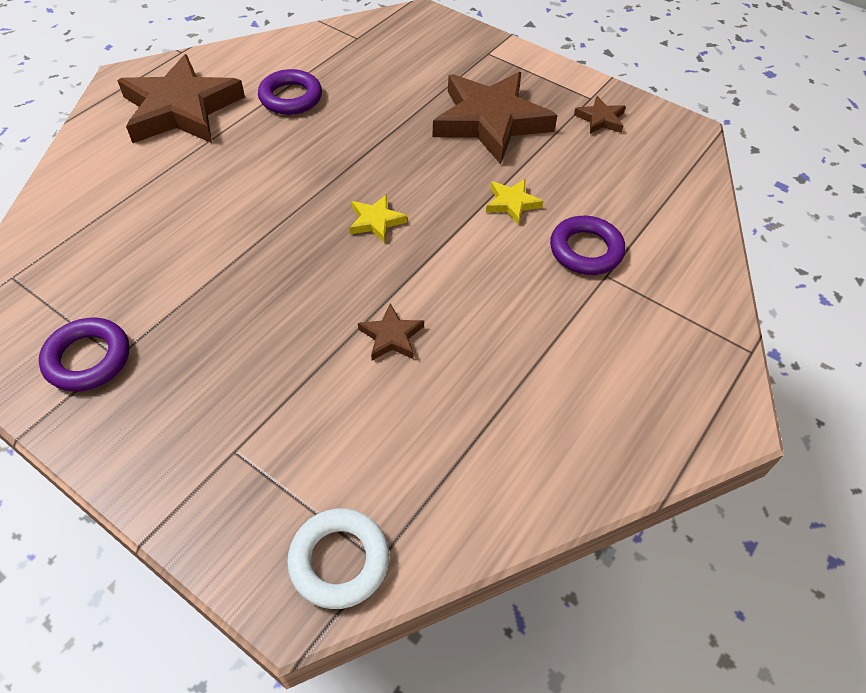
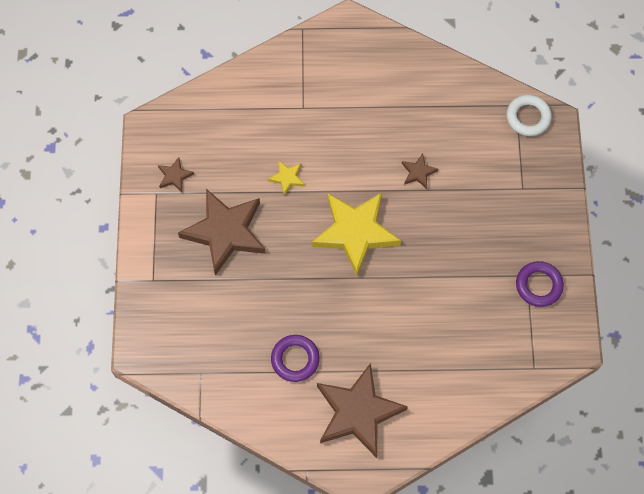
camera: 125 degrees left, 15 degrees up
yellow star [349,194,407,243] -> yellow star [312,192,401,276], size x2.34
purple ring [550,216,625,275] -> none

